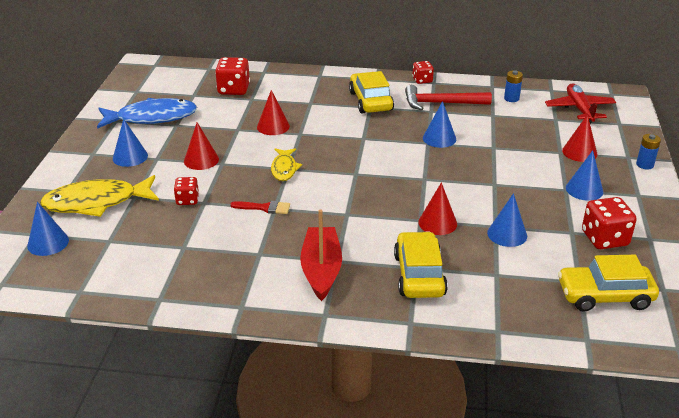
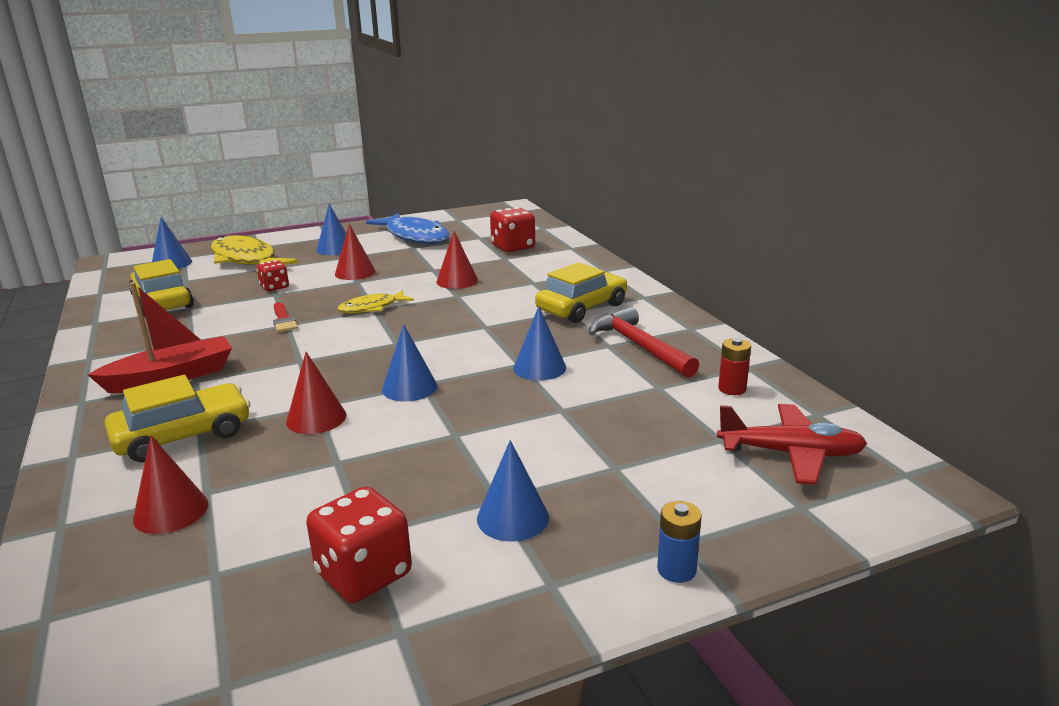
camera: 60 degrees right, 10 degrees down
red dice [412,61,434,84] -> none
blue cone [487,193,527,247] -> blue cone moved to [382,324,437,402]
blue battery [504,71,523,102] -> red battery [718,338,751,395]
red plane [545,84,616,124] -> red plane turned 45 degrees clockwise [717,404,867,485]
yellow car [558,255,659,312] -> yellow car moved to [129,259,194,317]
red cone [562,114,598,162] -> red cone moved to [133,436,208,534]

